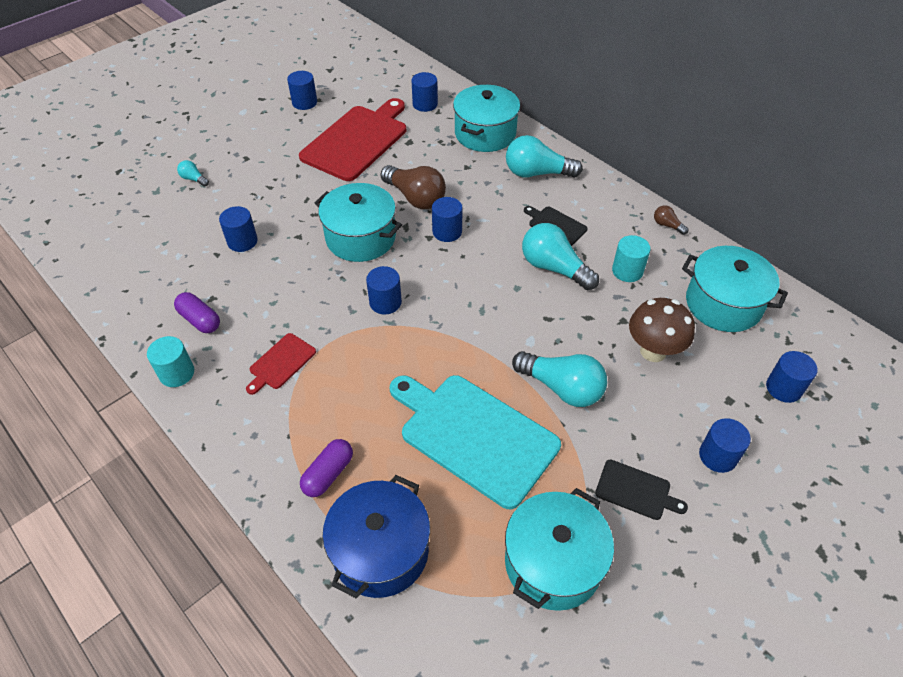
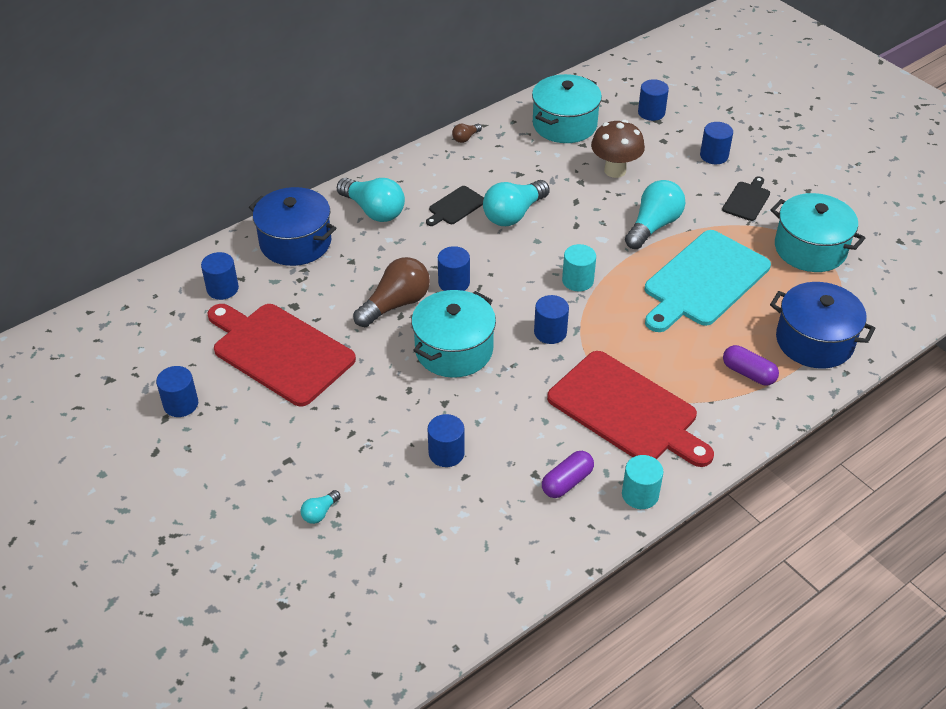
camera: 85 degrees left, 5 degrees down
red cutting board [246,333,316,395] -> red cutting board [547,351,714,467], size x2.18
turquoise pot [453,85,520,152] -> blue pot [249,187,336,266]
turquoise light bulb [506,135,583,178] -> turquoise light bulb turned 60 degrees counterclockwise [337,178,405,222]
turquoise cylinder [612,235,651,282] -> turquoise cylinder moved to [562,244,596,291]

